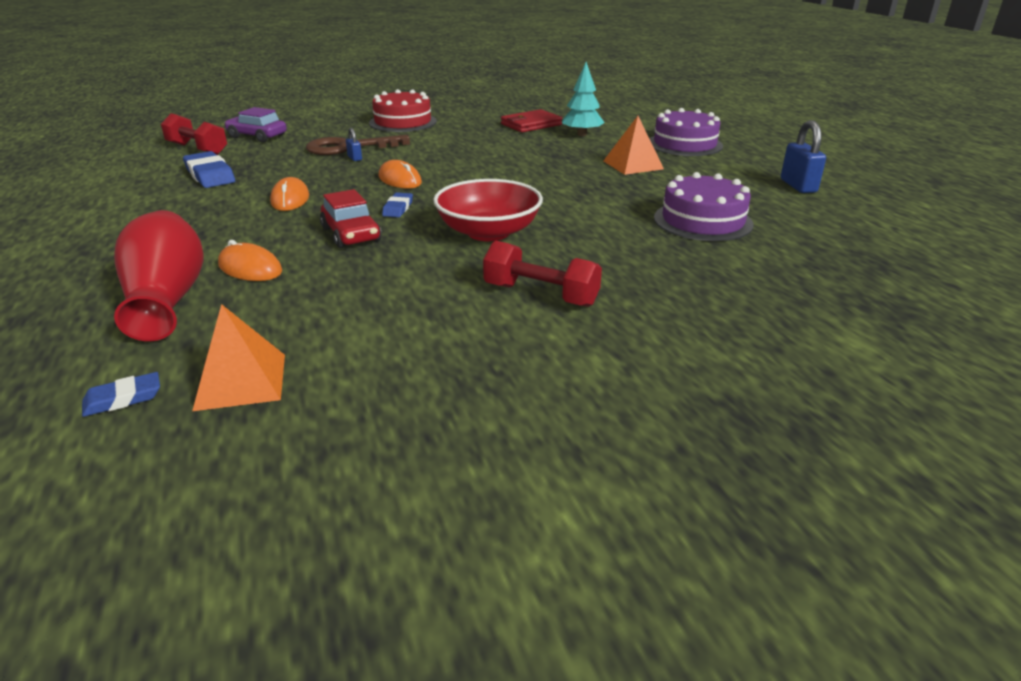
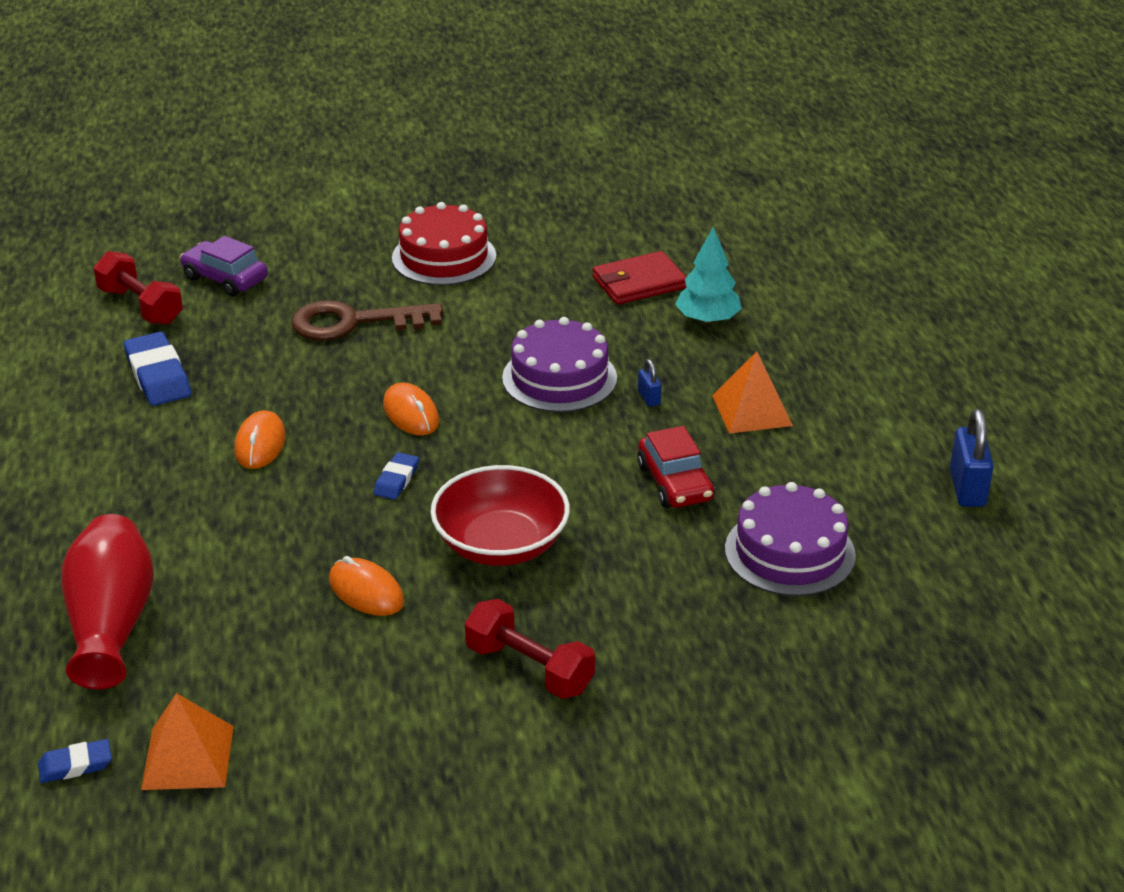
camera: 10 degrees right, 5 degrees up
orange mouse [218,240,282,281] -> orange mouse moved to [329,556,404,616]
red car [320,189,382,248] -> red car moved to [637,426,715,508]
blue padlock [346,128,362,161] -> blue padlock moved to [638,359,661,407]
purple cake [649,108,723,156] -> purple cake moved to [502,317,617,412]

